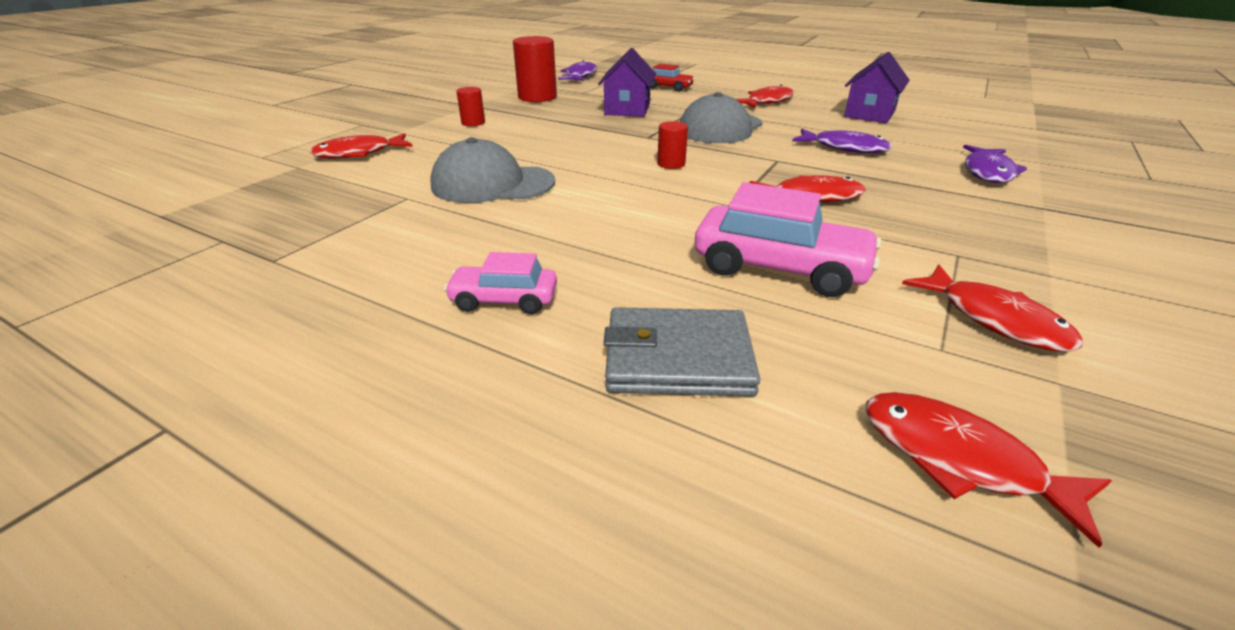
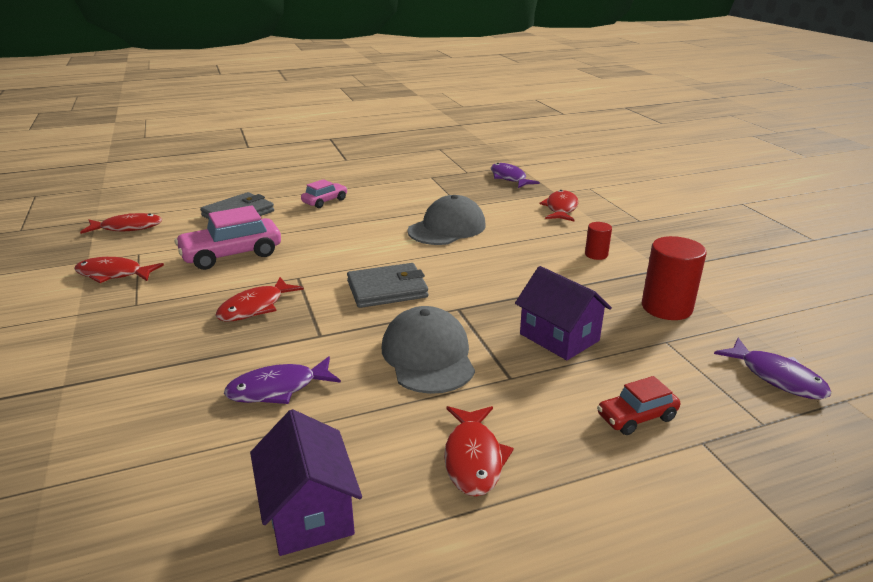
camera: 130 degrees right, 5 degrees down
red cylinder [657,121,688,169] -> grey wallet [347,263,428,308]
purple fish [963,145,1027,183] -> purple fish moved to [491,163,540,188]

